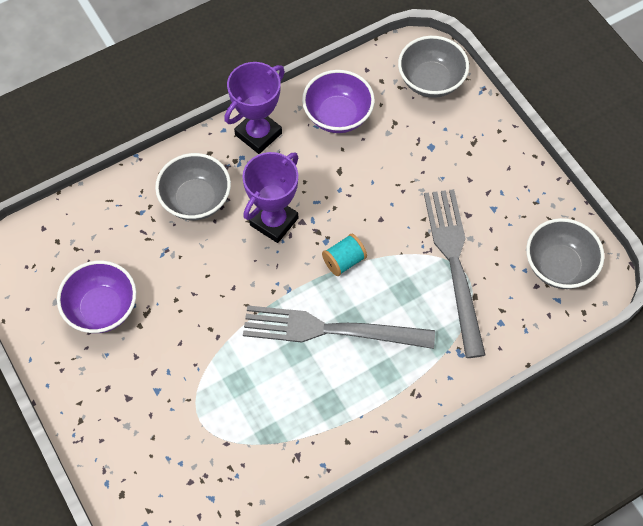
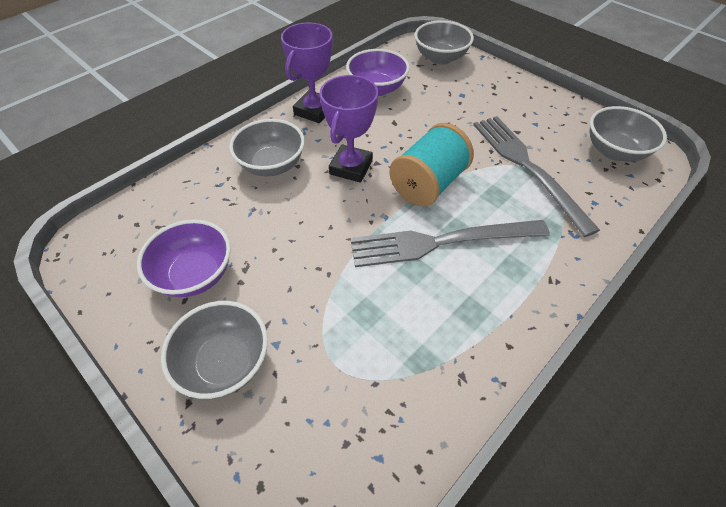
camera: 15 degrees left, 10 degrees down
turquoise spool [322,234,367,276] -> turquoise spool [389,123,474,207], size x1.90
none -> grey bowl [161,301,268,399]

